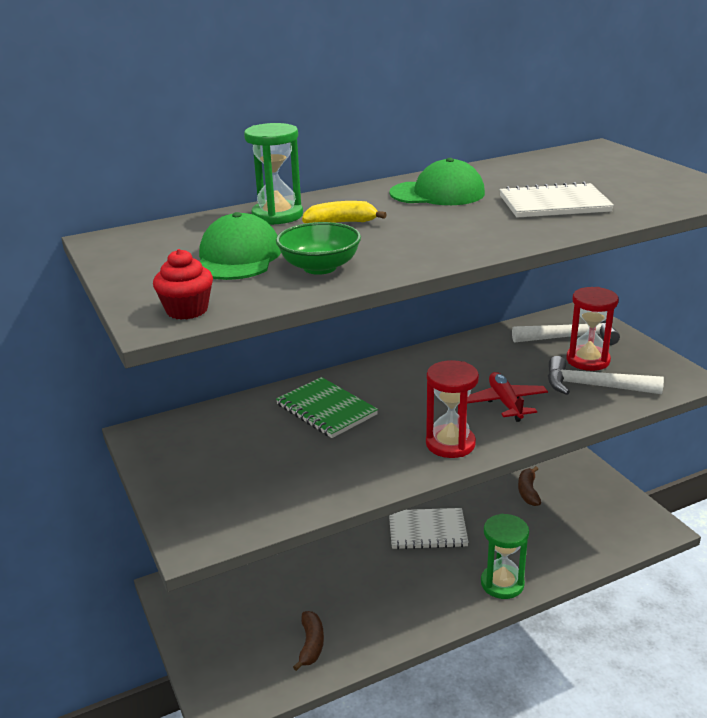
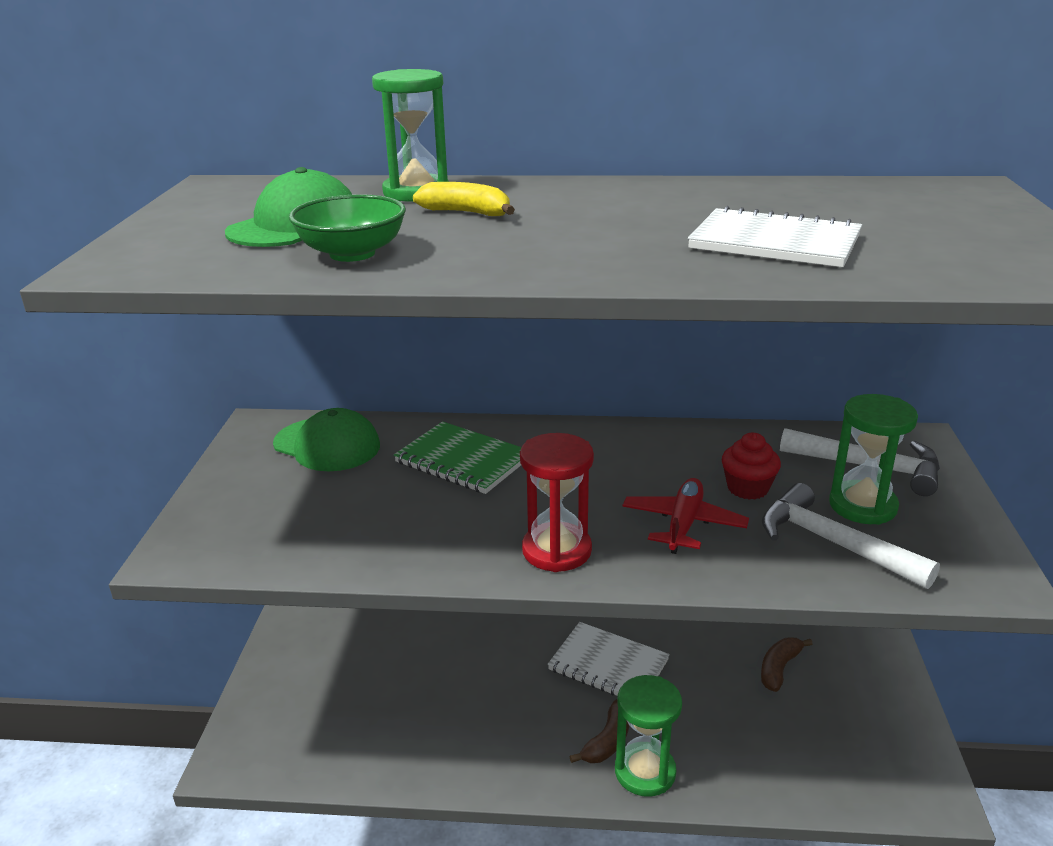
camera: 30 degrees right, 0 degrees up
red cupcake [153,249,213,320] -> red cupcake moved to [722,433,781,500]
green notebook [276,377,378,438] -> green notebook turned 45 degrees counterclockwise [394,421,522,494]
brown banana [293,611,324,671] -> brown banana moved to [569,699,629,763]
green cap [389,158,485,205] -> green cap moved to [273,408,380,471]
red hourglass [566,287,619,371] -> green hourglass [829,394,918,525]

